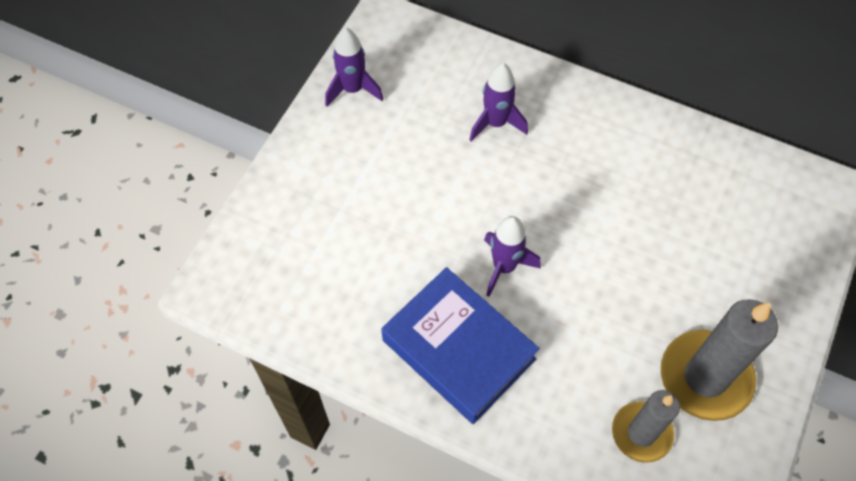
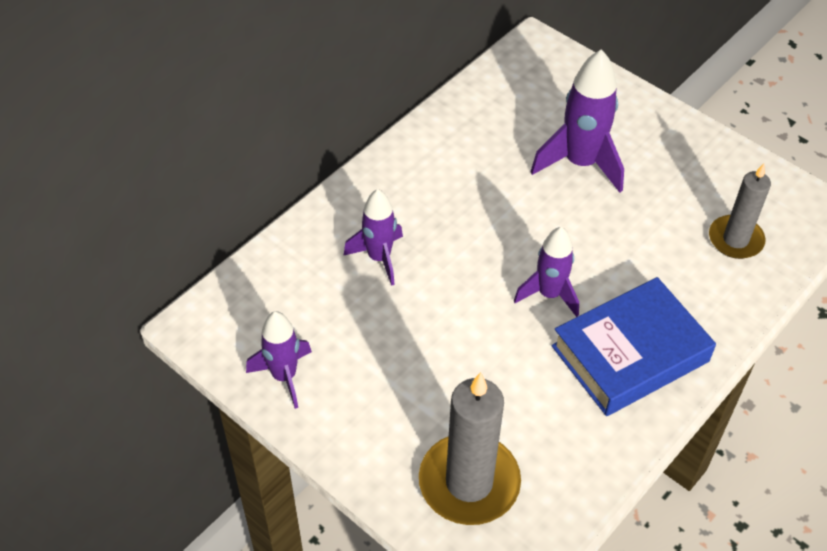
camera: 75 degrees left, 10 degrees down
grey candle [661,299,778,421] -> grey candle moved to [419,372,521,525]
none -> purple rocket [530,49,624,193]

